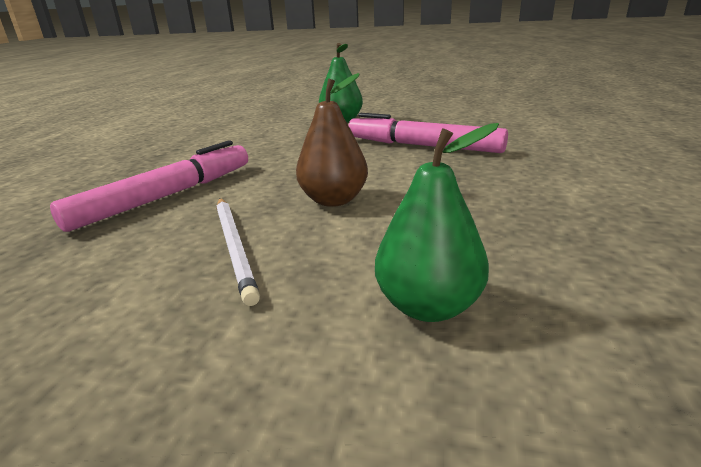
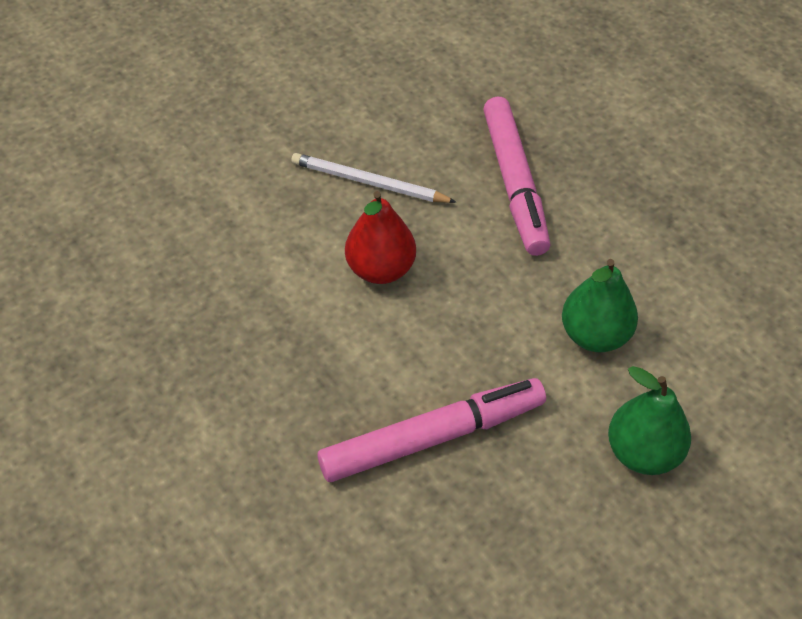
camera: 130 degrees right, 25 degrees up
brown pear [296,73,368,207] -> red pear [345,191,416,284]
green pear [375,123,499,322] -> green pear moved to [562,259,638,352]

